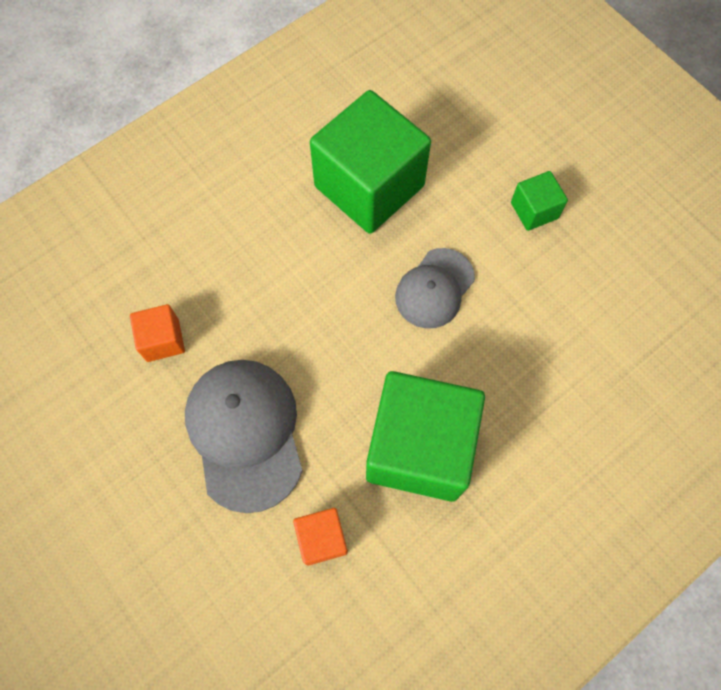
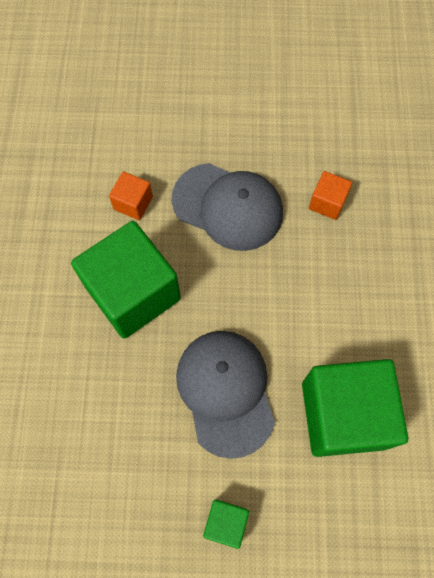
camera: 130 degrees right, 0 degrees up
grey cap [395,248,475,329] -> grey cap [176,331,275,459], size x1.58

